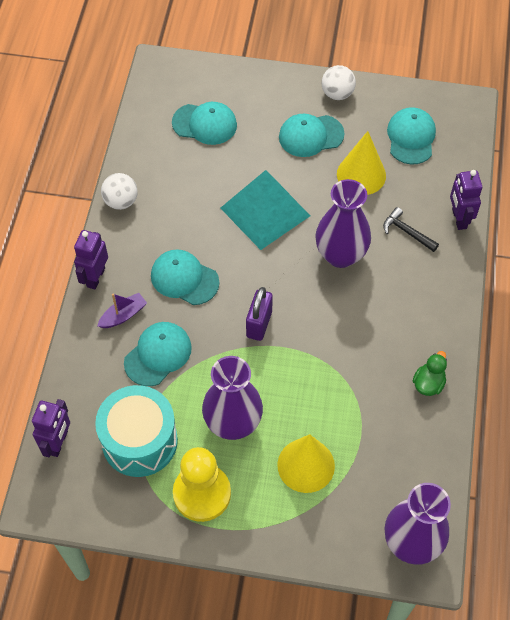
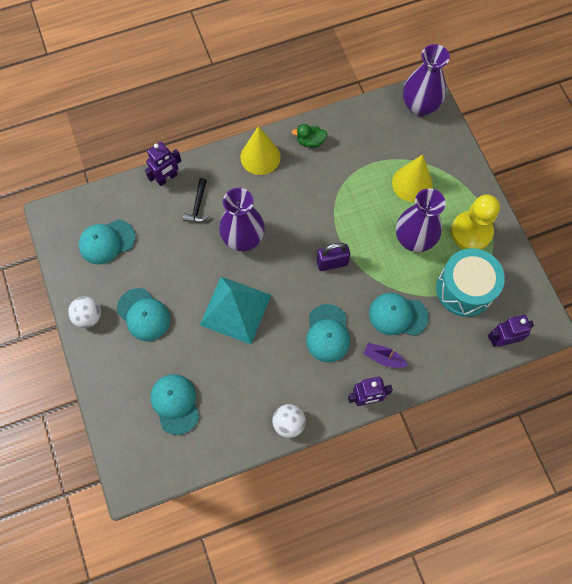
camera: 120 degrees left, 10 degrees up
yellow cone [337,131,386,195] -> yellow cone moved to [240,126,281,175]

